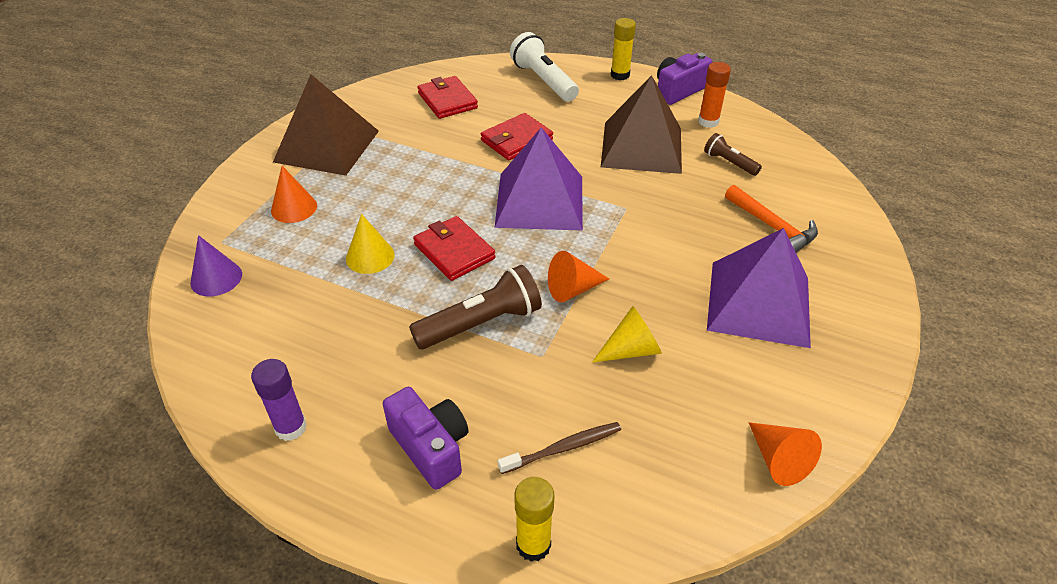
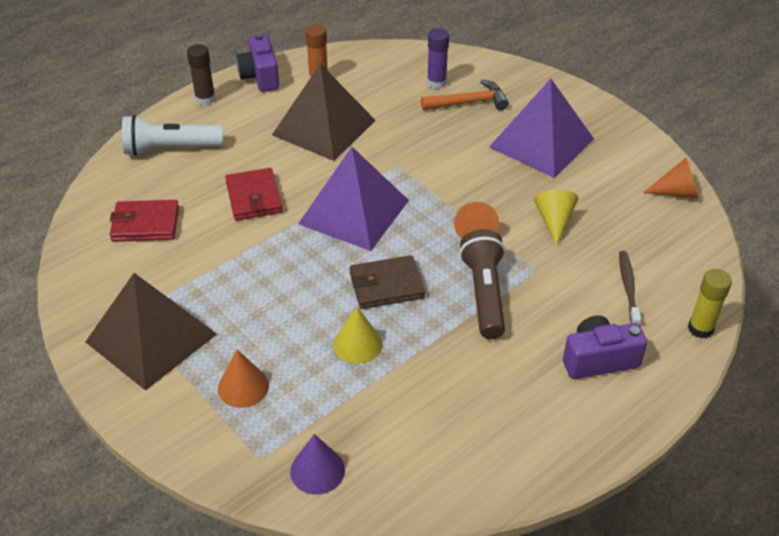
camera: 65 degrees left, 0 degrees up
purple glue stick [251,359,307,441] -> purple glue stick moved to [427,28,449,89]
red wallet [413,216,496,281] -> brown wallet [350,255,425,309]
yellow glue stick [611,18,636,80] -> brown glue stick [187,44,216,105]
brown flashlight [704,133,762,176] -> none

